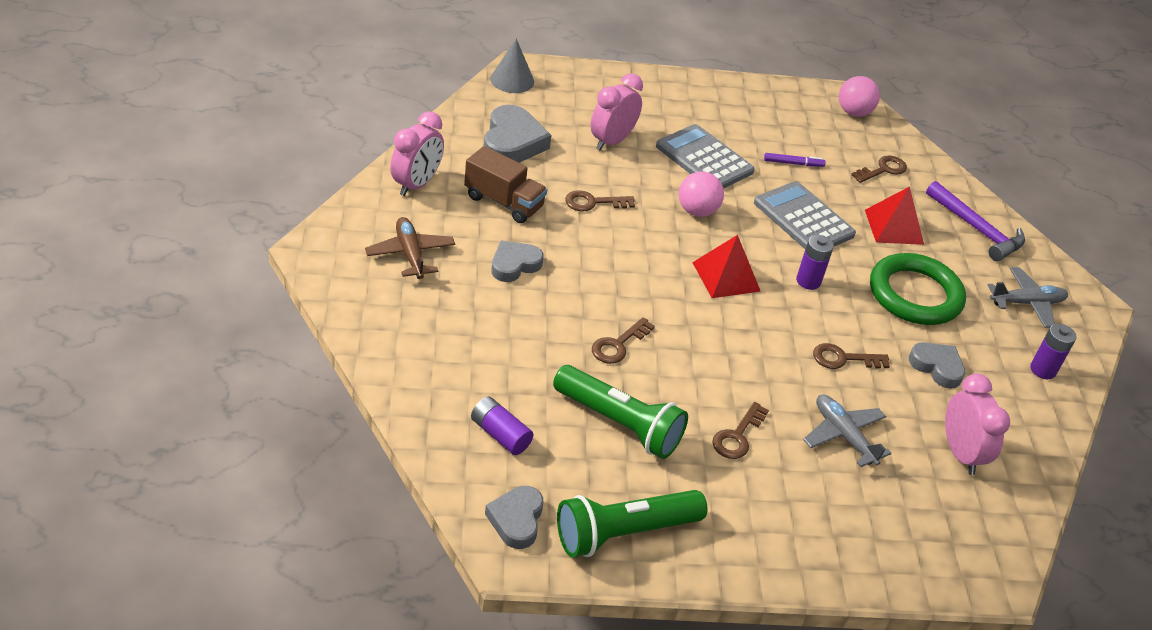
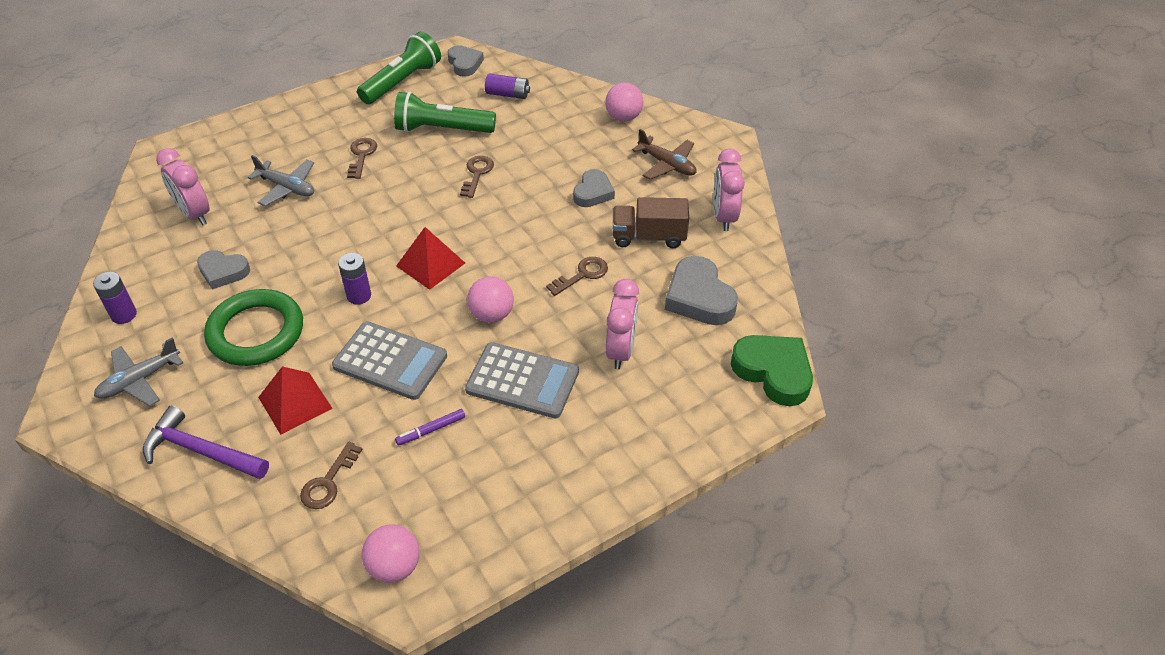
camera: 155 degrees right, 5 degrees up
grey cone [490,39,534,93] -> green heart [731,335,813,406]
brown key [813,343,890,369] -> none
none -> pink ball [605,83,643,122]

